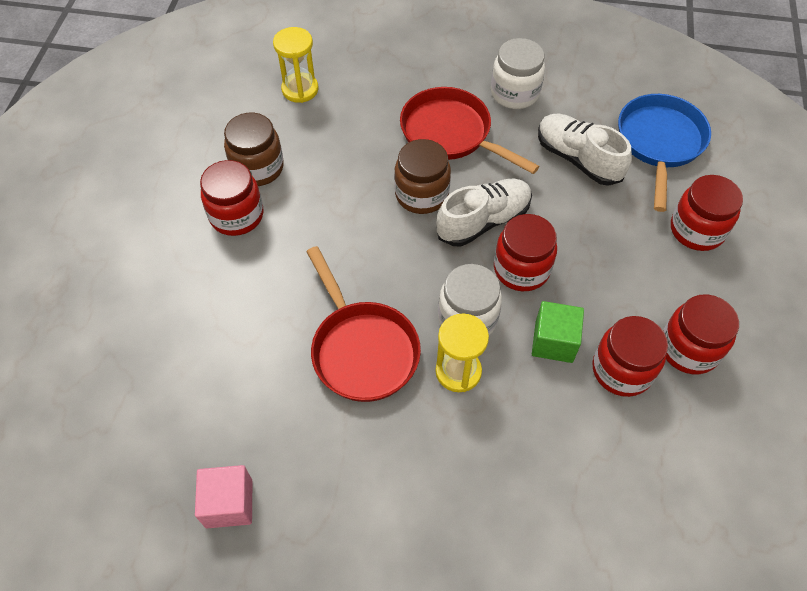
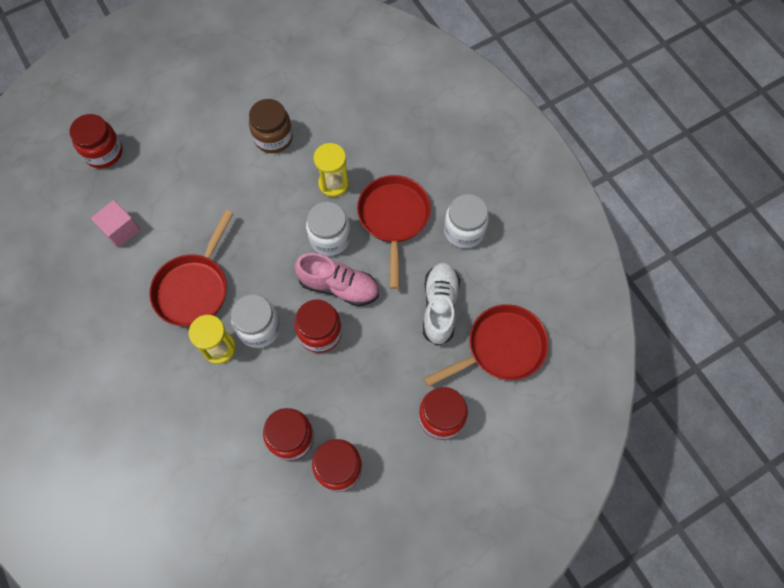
camera: 50 degrees right, 10 degrees up
pink cube [195,465,252,528] -> pink cube moved to [91,200,140,248]
red jar [200,160,263,236] -> red jar moved to [69,114,123,168]
yellow hourglass [273,27,318,103] -> yellow hourglass moved to [314,143,349,197]
brown jar [394,139,451,214] -> white jar [306,202,351,256]
white shoe [436,179,532,246] -> pink shoe [295,253,379,306]
green cube [532,301,584,363] -> none
blue pan [618,94,711,212] -> red pan [424,304,549,387]

